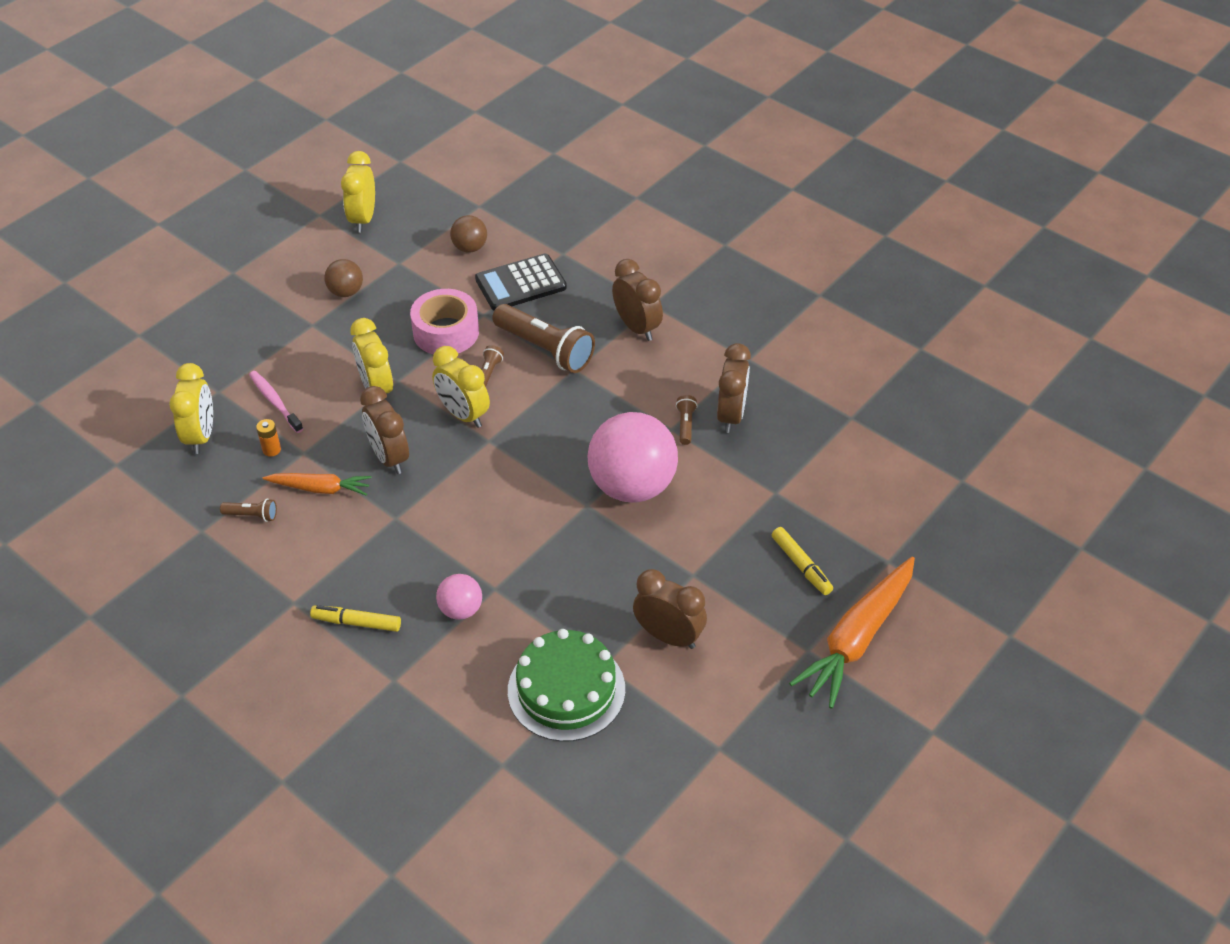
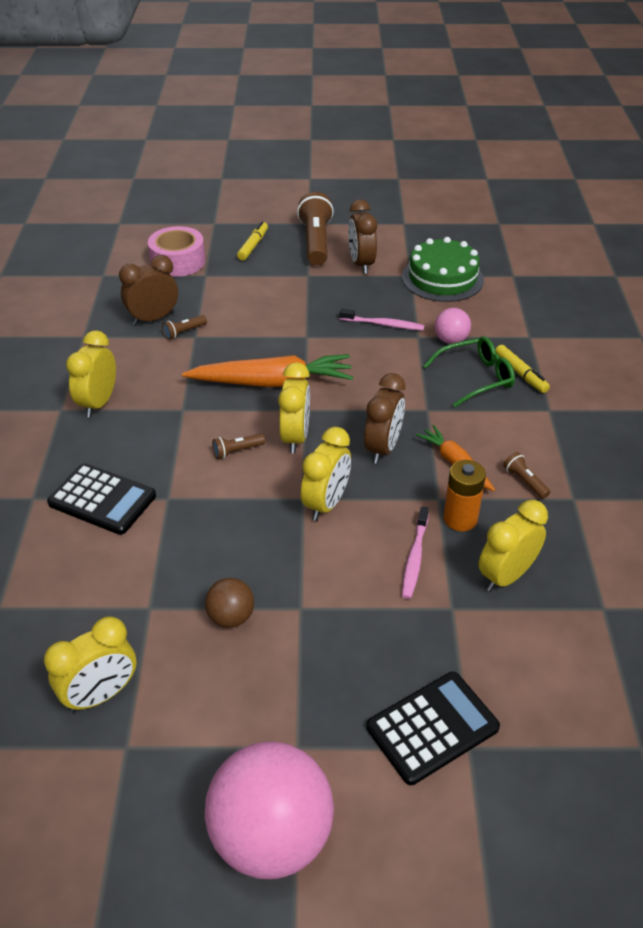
camera: 130 degrees left, 5 degrees down
orange battery [256,419,281,457] -> orange battery [444,460,486,531], size x1.75
pink tape [410,289,479,354] -> pink tape moved to [148,226,205,277]
brown ball [450,215,487,253] -> none
brown flashlight [492,304,595,373] -> brown flashlight moved to [297,192,334,265]
pink ball [587,412,678,503] -> pink ball moved to [205,741,334,879]
brown clock [612,259,663,341] -> yellow clock [66,330,116,417]
orange carrot [789,557,915,709] -> orange carrot moved to [182,354,353,387]
none -> pink toothbrush [339,309,425,330]
none -> black calculator [366,672,500,785]
none -> green glasses [423,336,515,407]

